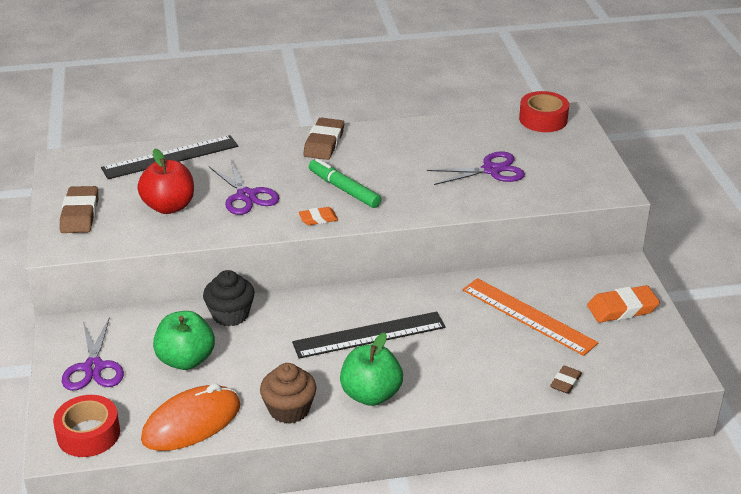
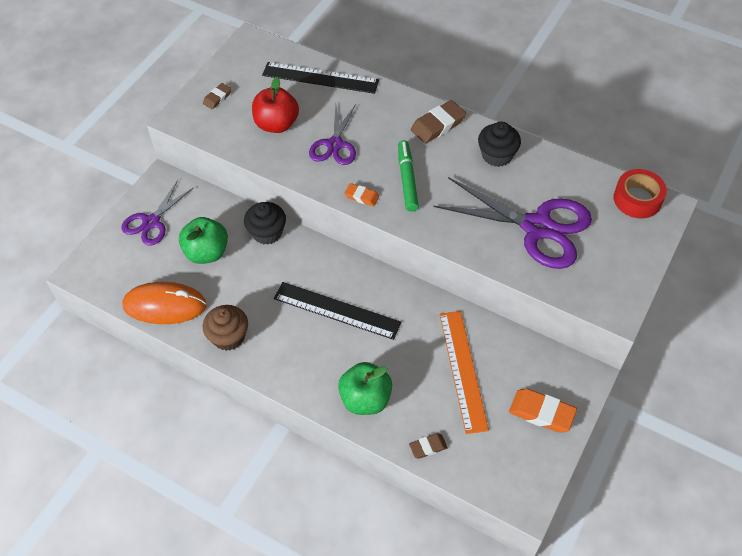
camera: 40 degrees right, 20 degrees up
red tape [53,395,120,457] -> none
brown eraser [60,186,98,233] -> brown eraser [203,83,231,109], size x0.58
green apple [340,332,403,406] -> green apple moved to [338,362,392,415]
purple scissors [427,151,525,185] -> purple scissors [433,177,592,269], size x1.72
none -> black cupcake [478,122,521,167]

